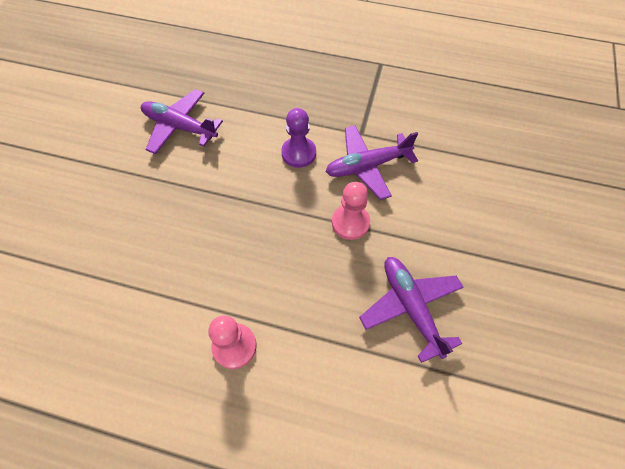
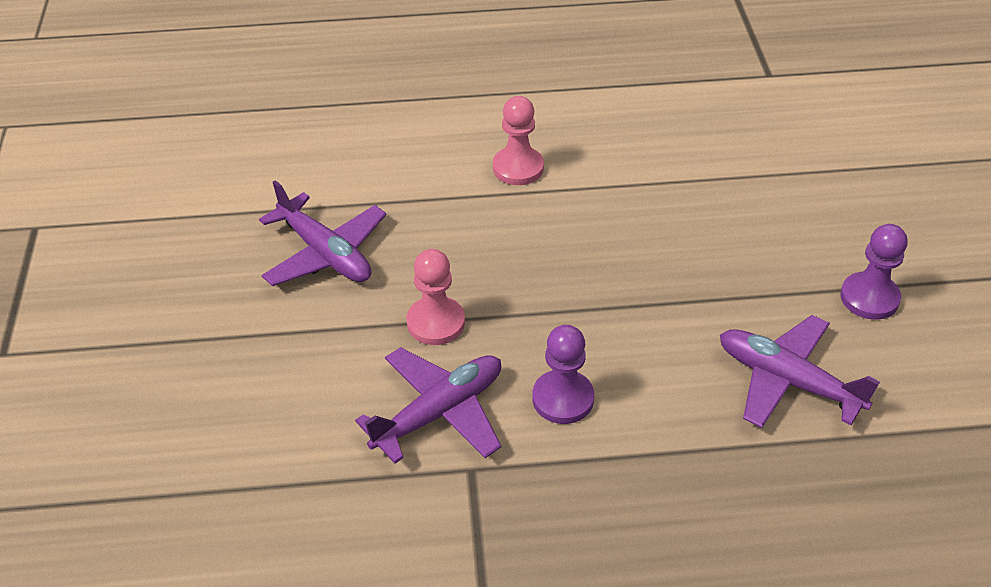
camera: 160 degrees right, 15 degrees down
purple plane [141,89,223,154] -> purple plane turned 150 degrees counterclockwise [720,315,880,428]
none -> purple pawn [840,224,907,320]

